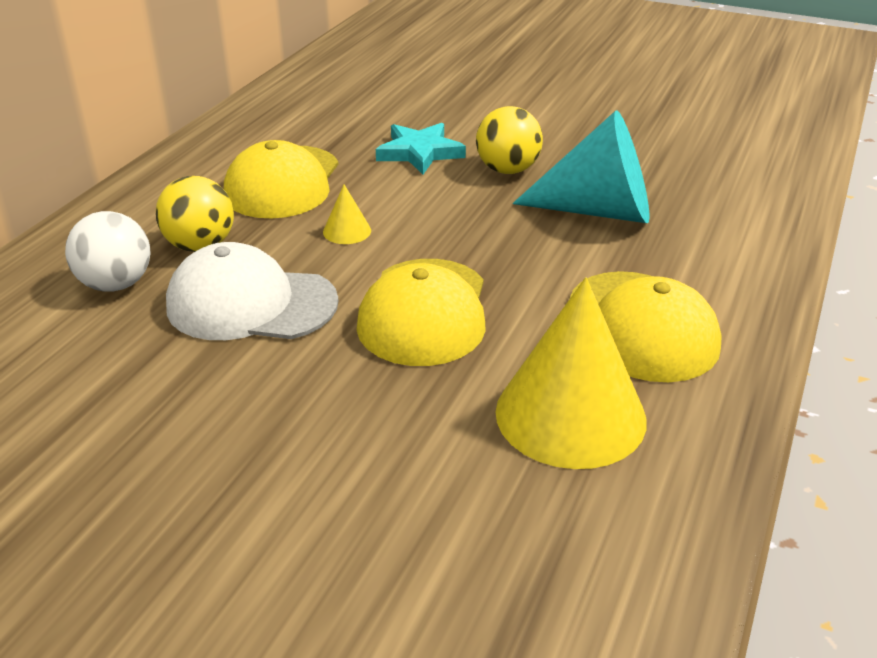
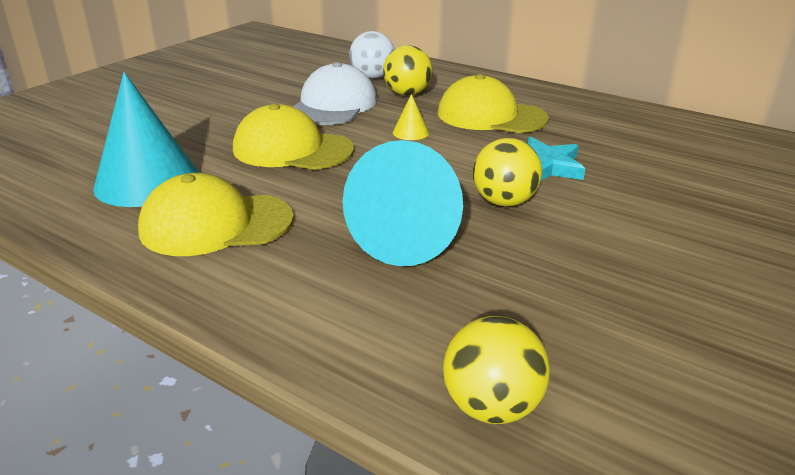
camera: 100 degrees right, 5 degrees down
yellow cone [496,277,647,469] -> turquoise cone [93,72,199,207]
none -> yellow ball [443,316,550,424]

